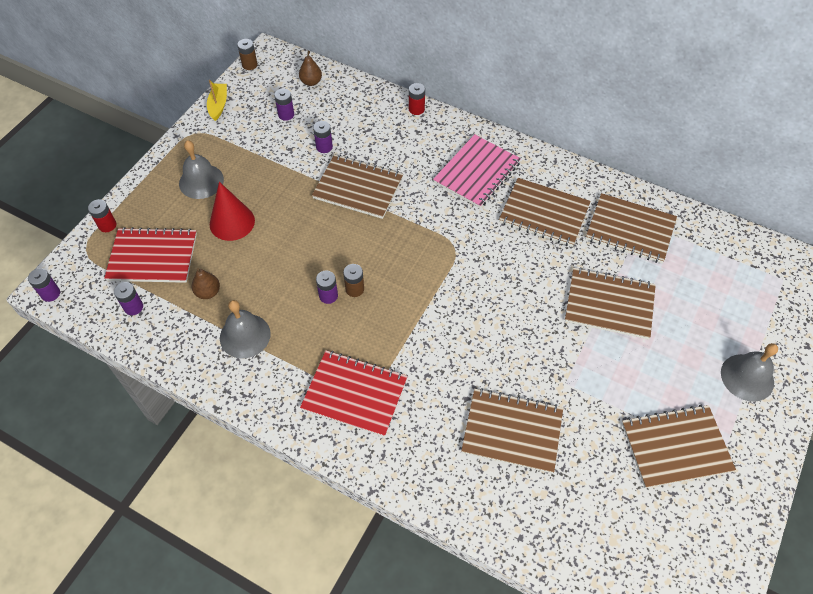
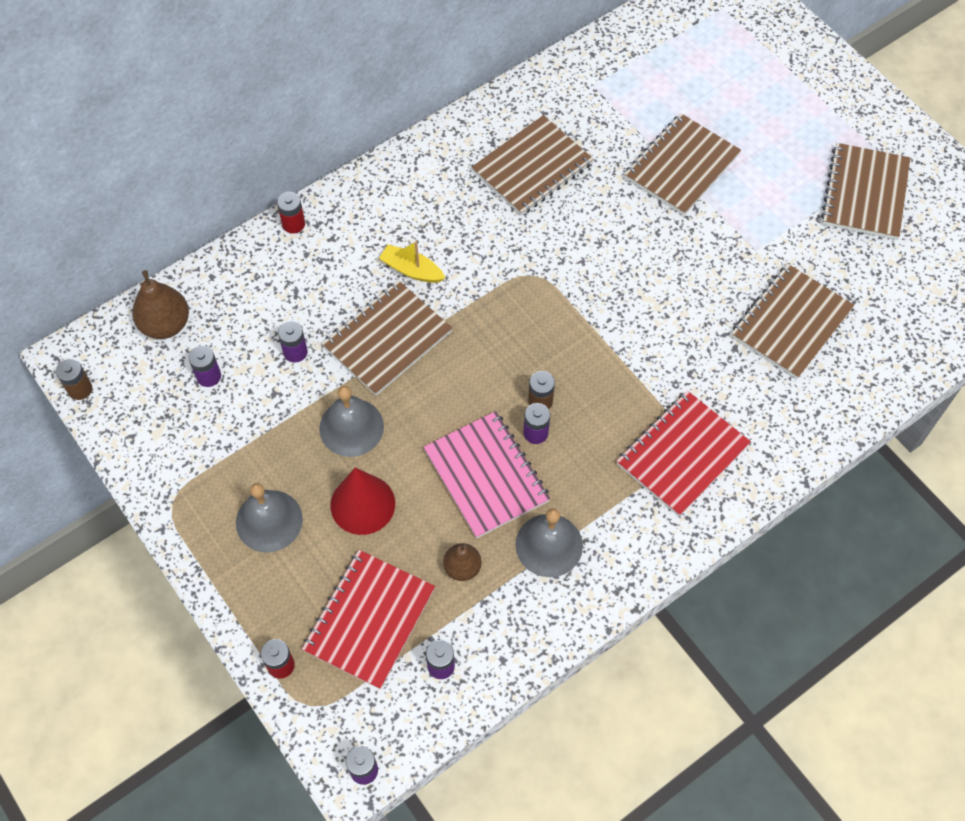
camera: 65 degrees left, 5 degrees up
yellow boat [207,80,227,121] -> yellow boat moved to [379,241,445,283]
brown pear [299,51,322,86] -> brown pear [132,270,189,339], size x1.57
pink notebook [433,134,521,208] -> pink notebook moved to [424,411,550,538]
brown notebook [586,193,677,263] -> none
grey bell [721,343,778,402] -> grey bell moved to [319,386,384,457]

